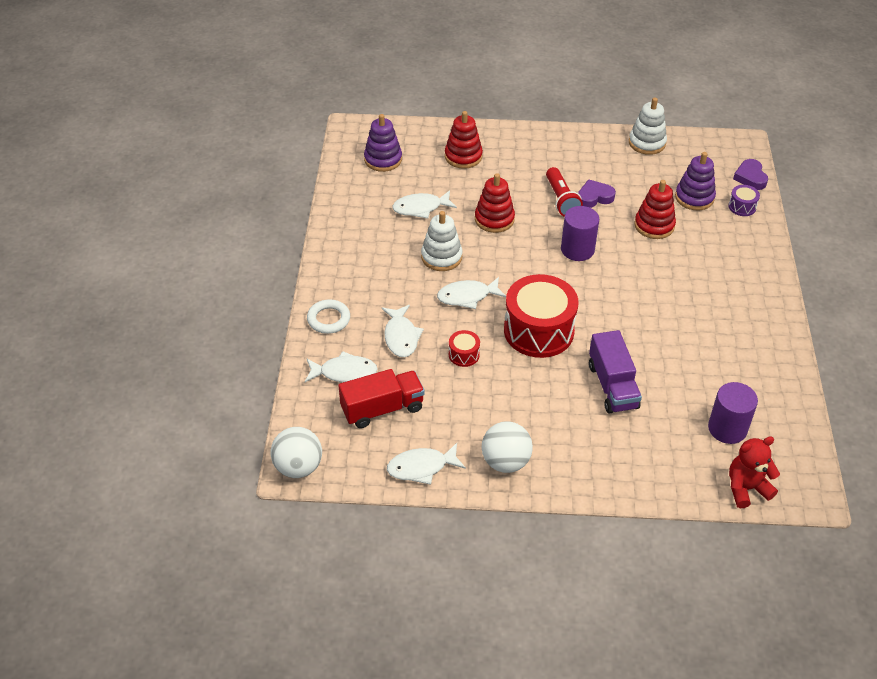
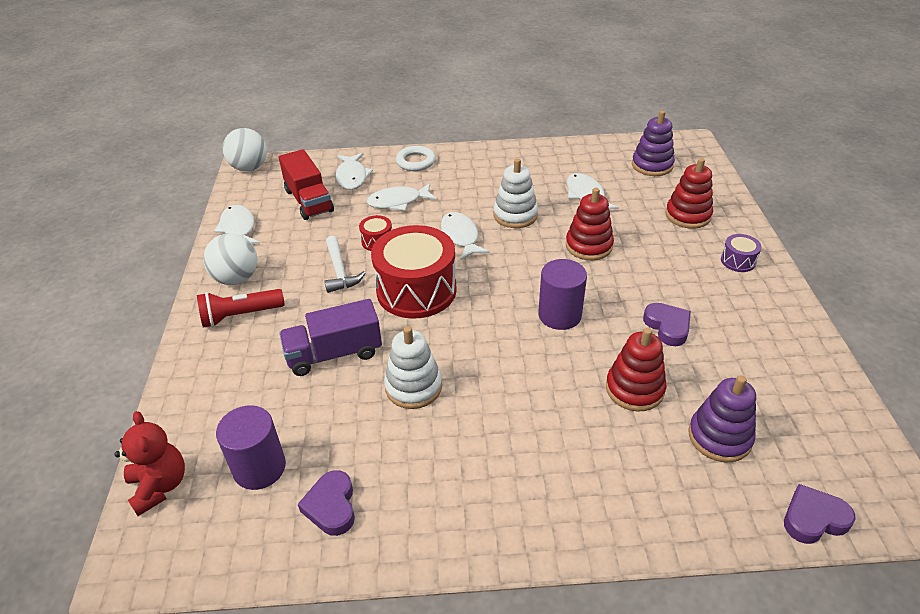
camera: 85 degrees right, 5 degrees down
red flashlight [546,167,583,217] -> red flashlight moved to [197,289,285,328]
white stacking toy [629,98,667,155] -> white stacking toy moved to [384,326,442,409]
purple drum [728,185,760,216] -> purple drum moved to [721,234,762,272]
none -> purple heart [298,470,355,536]
none -> white hammer [324,236,366,293]

